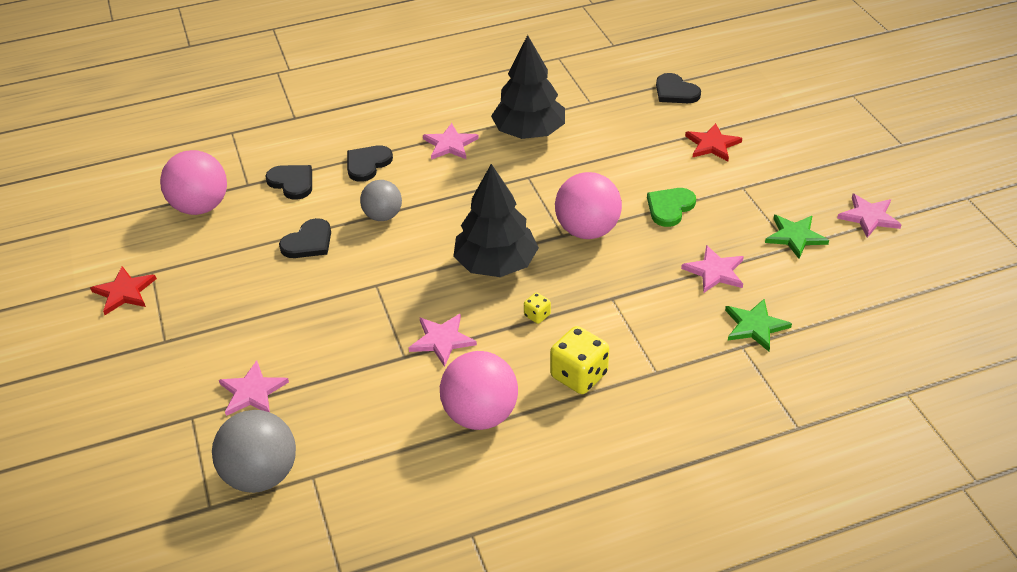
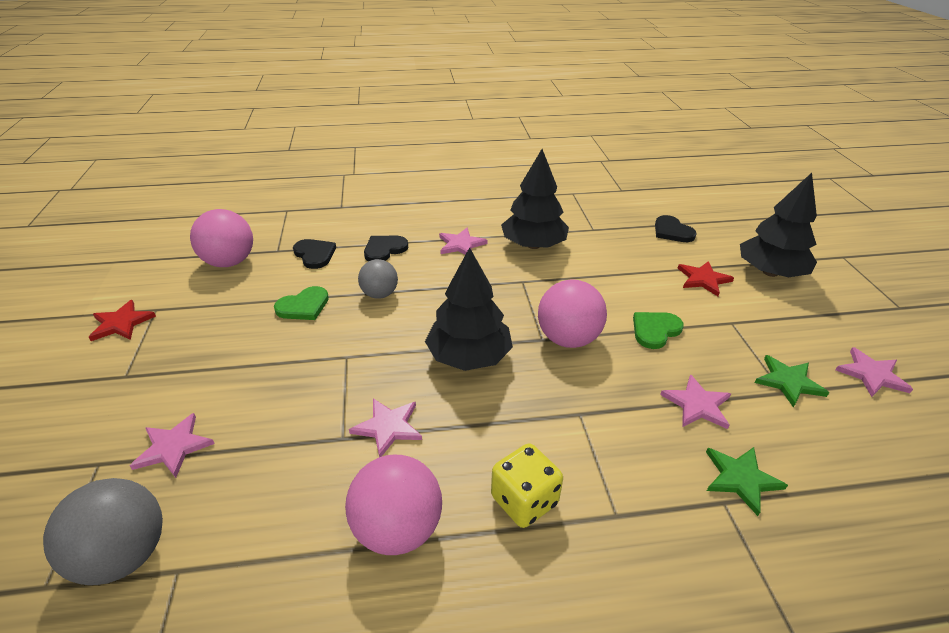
camera: 10 degrees right, 5 degrees down
black heart [279,218,331,258] -> green heart [274,286,329,320]
yellow dice [524,293,551,324] -> none
none -> black tree [740,173,817,277]

